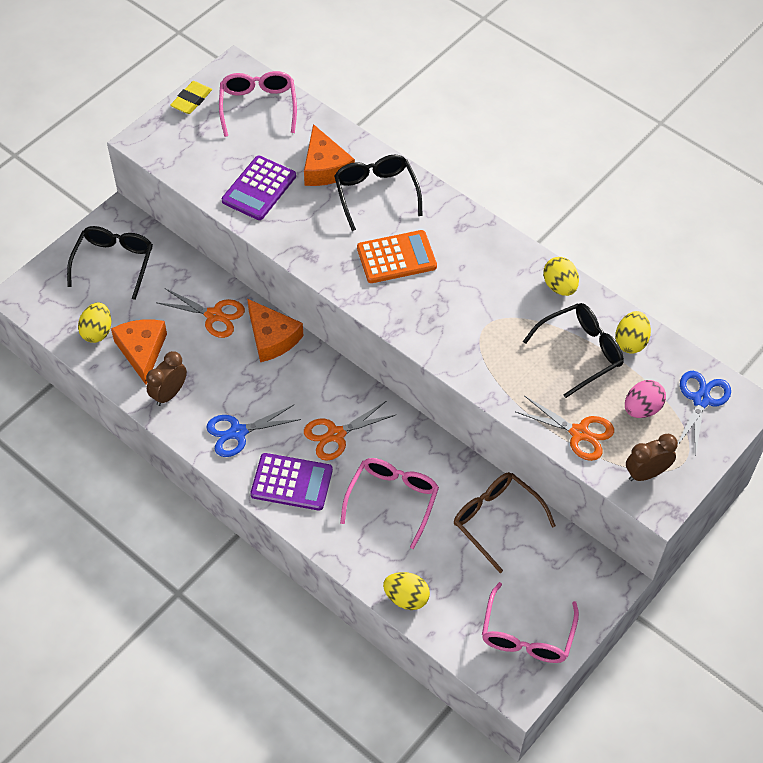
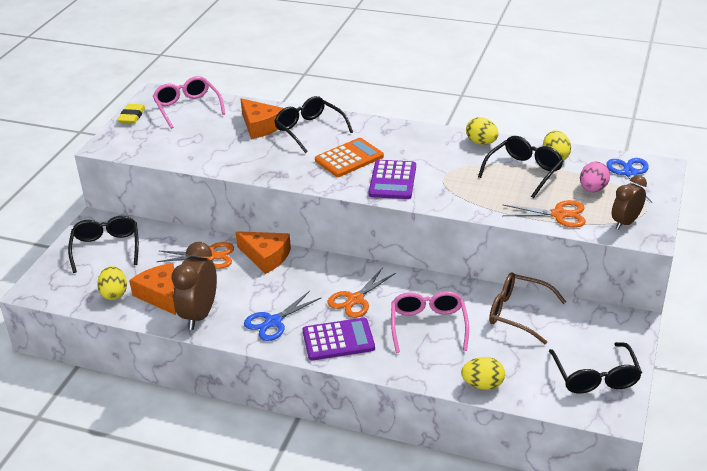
camera: 20 degrees left, 20 degrees down
brown clock [146,351,187,406] -> brown clock [171,242,217,330], size x1.54
purple calculator [222,156,296,220] -> purple calculator moved to [369,160,416,199]
pink glasses [482,582,579,663] -> black glasses [549,342,642,393]

